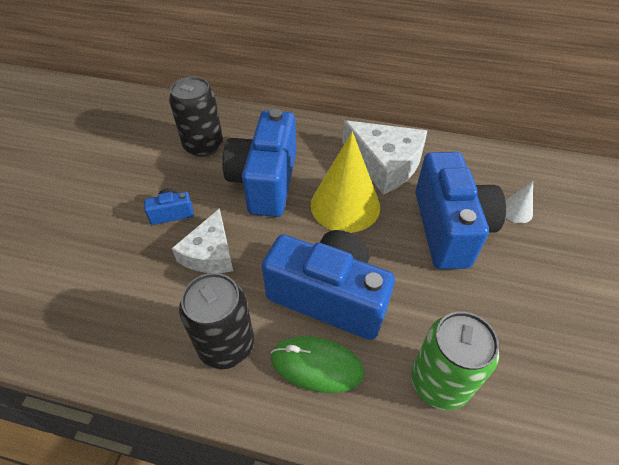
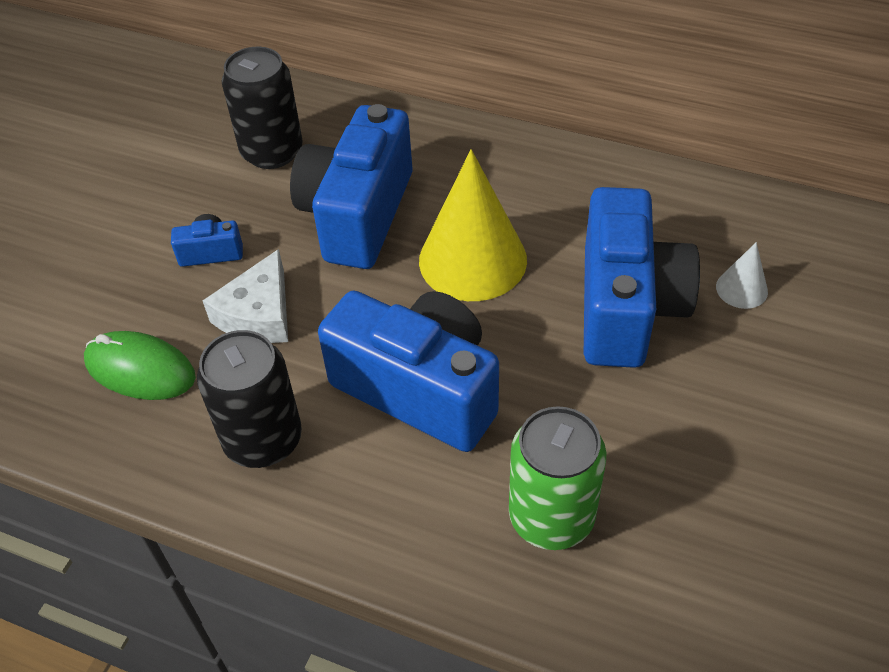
camera: 10 degrees right, 0 degrees up
green mouse [271,336,364,393] -> green mouse moved to [84,331,196,400]
white cheese [342,120,427,195] -> none

